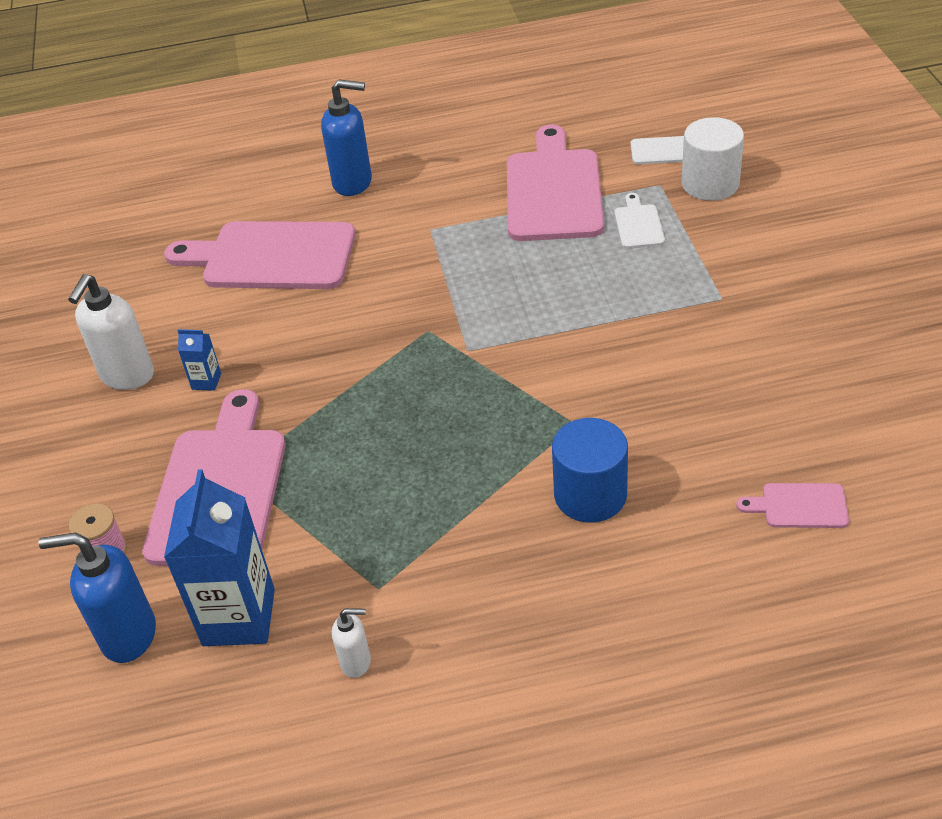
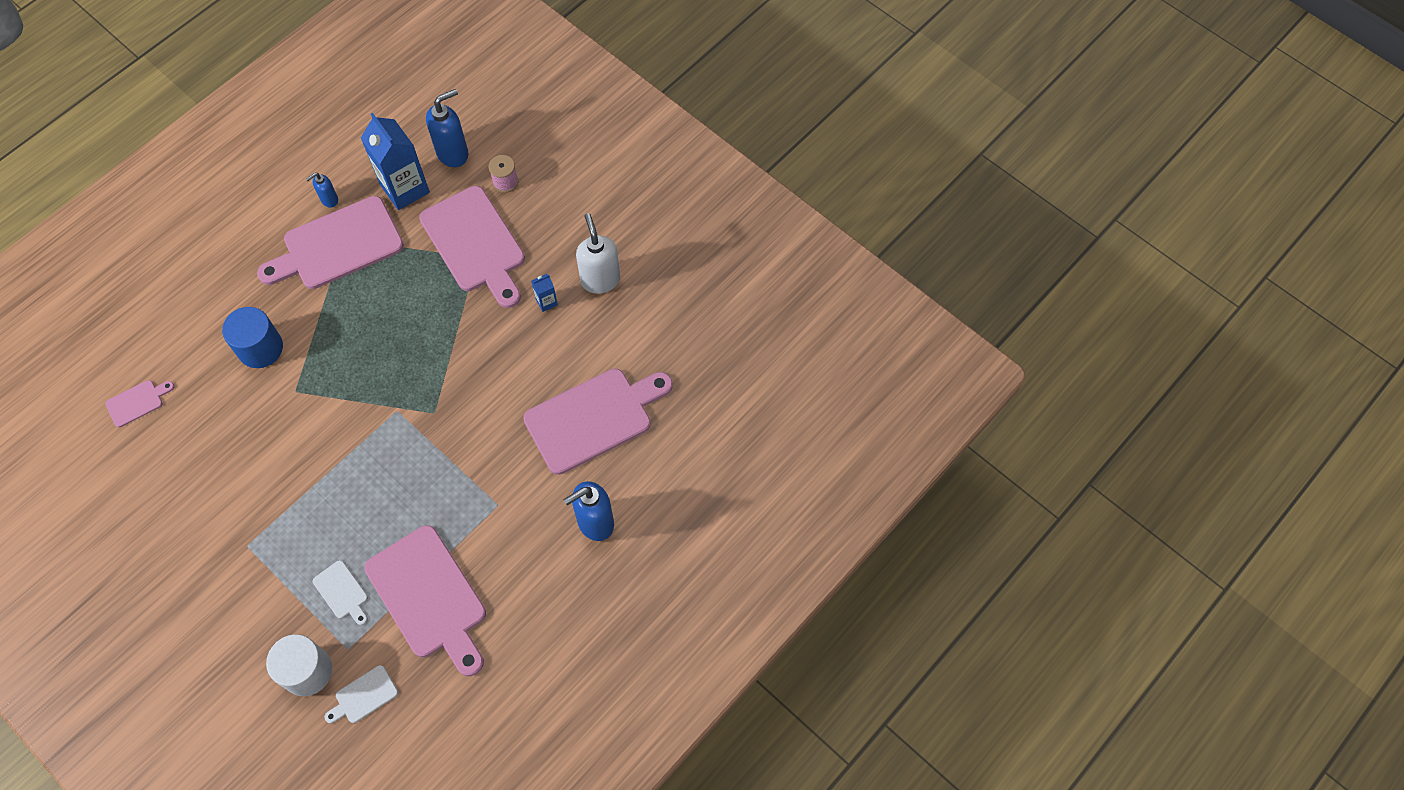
camera: 140 degrees right, 20 degrees up
white soap dispenser [332,608,371,678] -> blue soap dispenser [306,173,338,208]
none -> pink cutting board [257,196,404,289]

